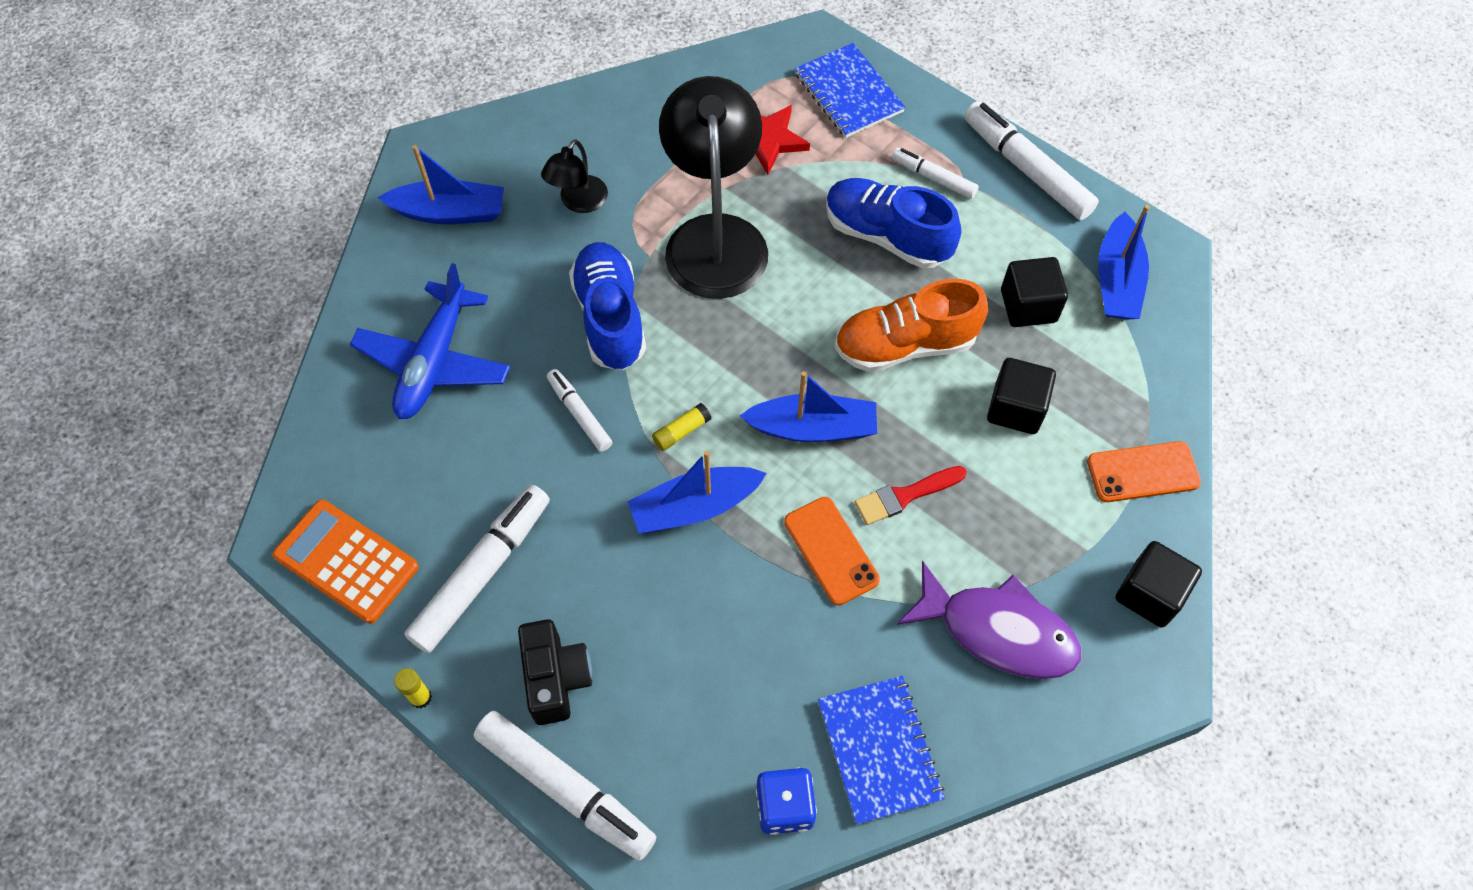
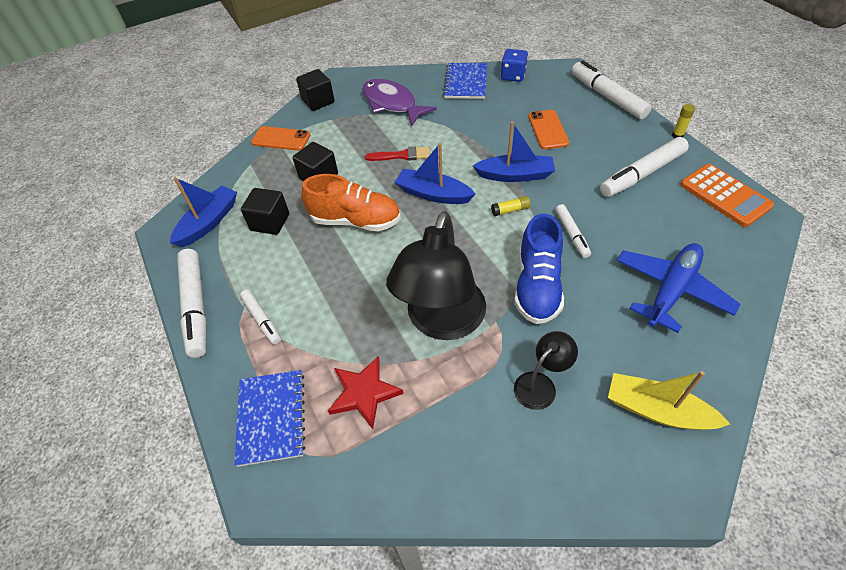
camera: 155 degrees left, 10 degrees down
blue boat [377,145,504,224] -> yellow boat [608,371,730,430]
black camera [518,619,592,725] -> none
orange phone [784,497,880,605] -> orange phone moved to [528,110,569,149]
blue shoe [826,178,961,269] -> none

